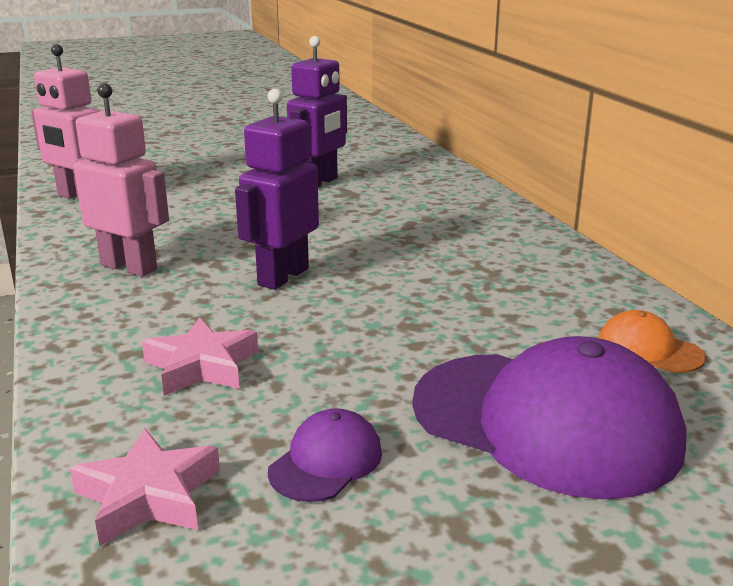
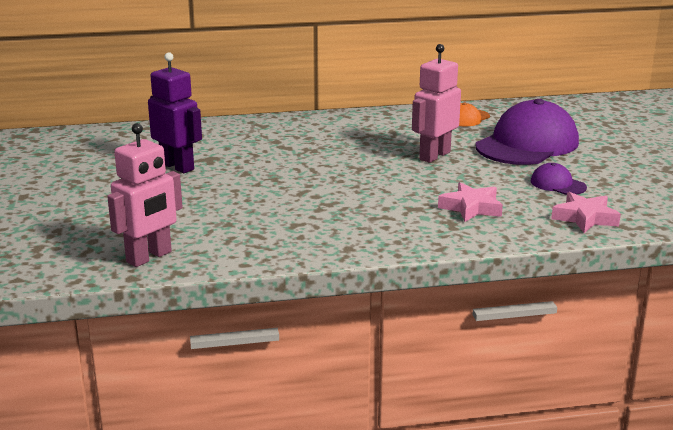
camera: 80 degrees left, 0 degrees up
pink robot [74,83,169,277] -> pink robot moved to [412,44,461,163]
purple robot [235,89,319,290] -> none

